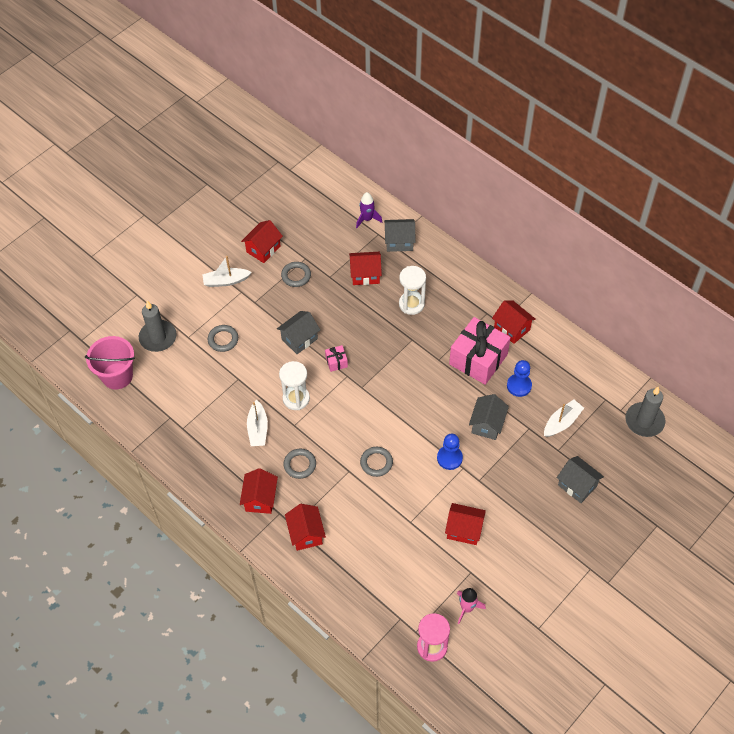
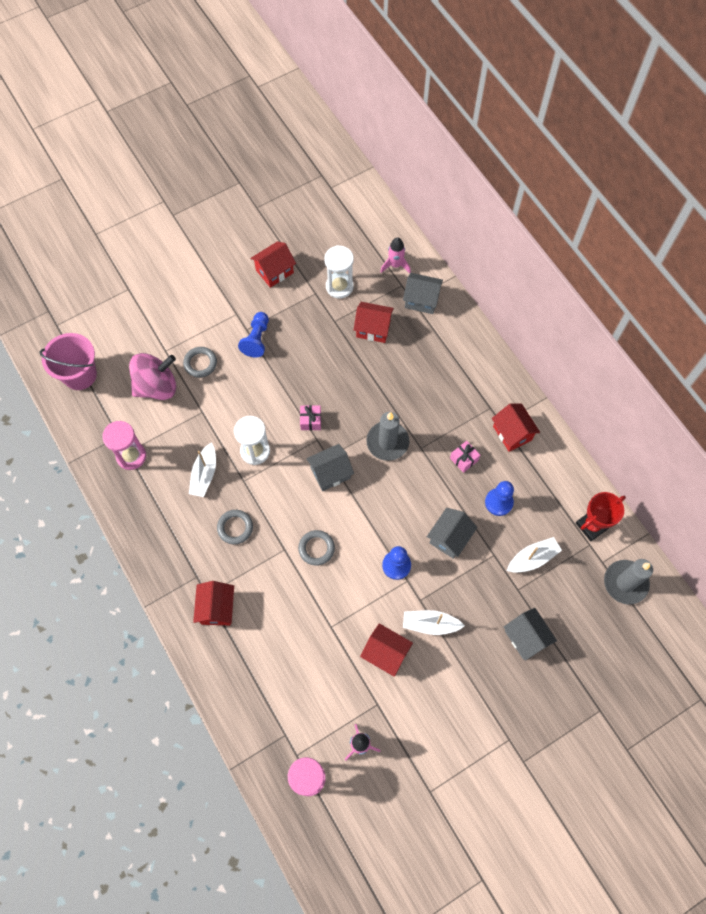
camera: 15 degrees right, 10 degrees up
grey candle [139,301,176,352] -> grey candle moved to [366,412,409,461]
white boat [202,256,252,287] -> white boat moved to [403,610,465,635]
red house [240,468,278,514] -> none
grey house [277,311,320,354] -> grey house moved to [306,444,354,491]
grey ring [281,262,311,287] -> none
purple rocket [356,192,382,228] -> pink rocket [380,237,411,273]
white hourglass [399,266,426,315] -> white hourglass moved to [324,245,354,299]
pink gift [449,317,511,385] -> pink gift [450,441,480,473], size x0.42
none -> pink hourglass [102,421,146,470]
none -> pink spinning top [129,353,176,400]
none -> blue pawn [238,312,269,358]
none -> red trophy [576,492,626,541]

